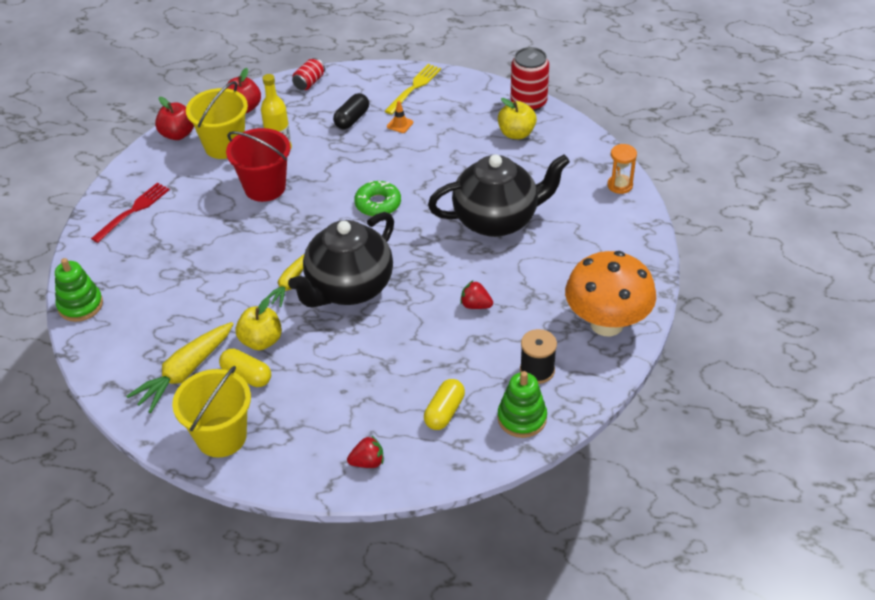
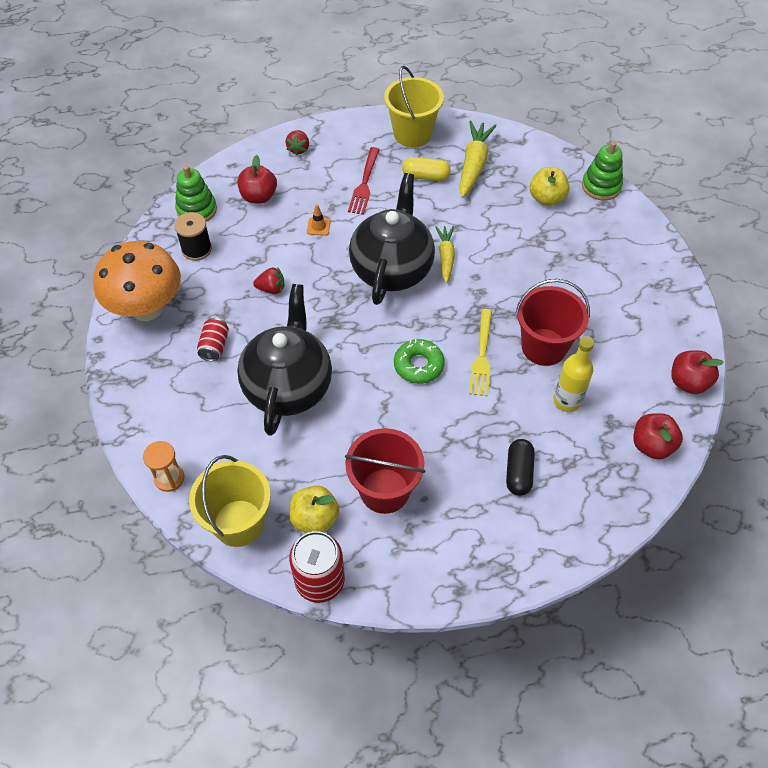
camera: 155 degrees right, 10 degrees up
red fork [91,183,170,243] -> red fork moved to [348,147,380,215]
yellow bucket [186,81,248,159] -> yellow bucket moved to [189,455,271,547]
yellow apple [235,297,282,351] -> yellow apple moved to [530,167,570,206]
red can [292,58,325,90] -> red can moved to [197,318,229,361]
red strawberry [347,436,383,468] -> red strawberry turned 45 degrees counterclockwise [285,130,309,156]
yellow fork [385,64,441,115] -> yellow fork moved to [469,309,492,396]
orange traffic cone [387,101,413,133] -> orange traffic cone moved to [307,204,331,236]
yellow capsule [424,379,465,430] -> red apple [238,155,277,204]
black teapot [428,154,570,237] -> black teapot turned 135 degrees clockwise [237,284,332,436]
none -> red bucket [345,428,425,514]

